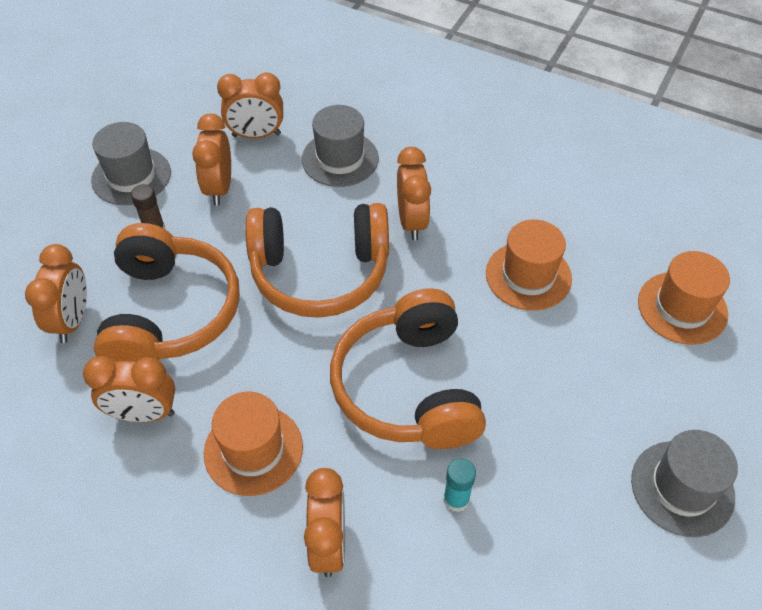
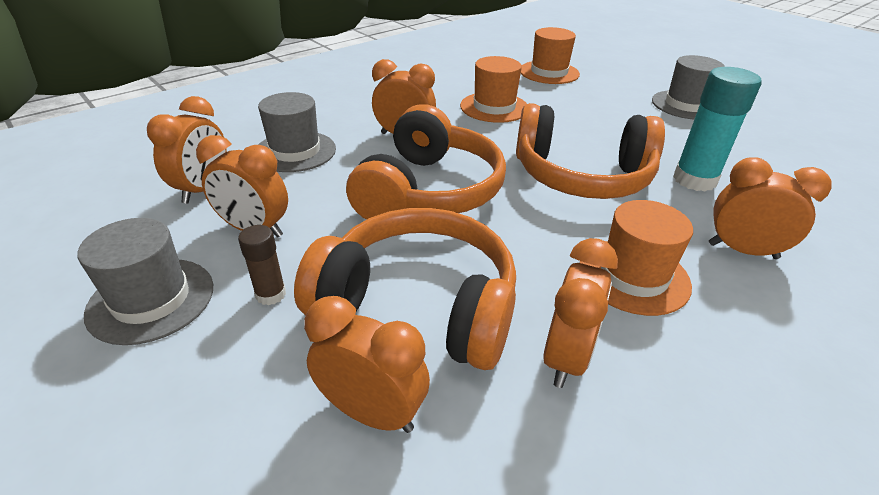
camera: 70 degrees left, 15 degrees down
turquoise glue stick [443,458,476,512] -> turquoise glue stick [673,67,762,192], size x1.89

